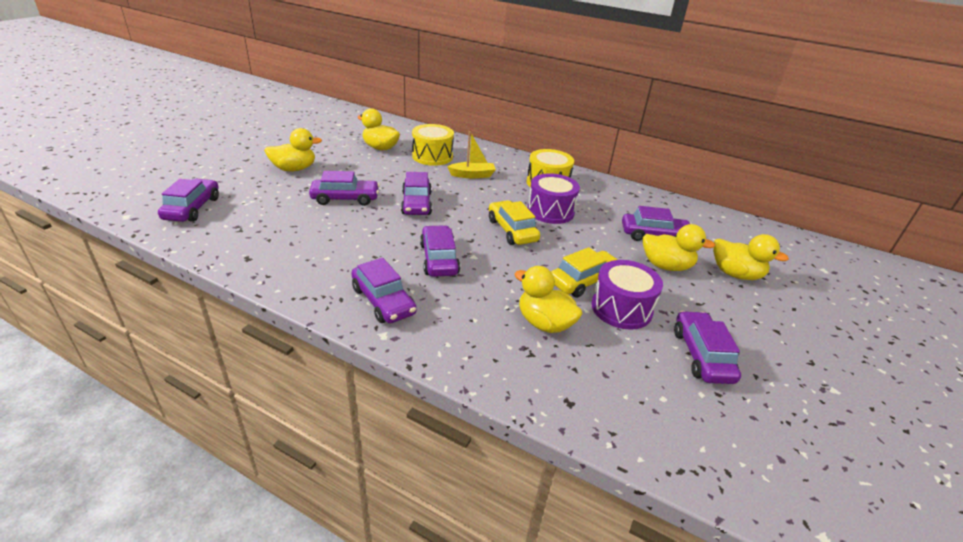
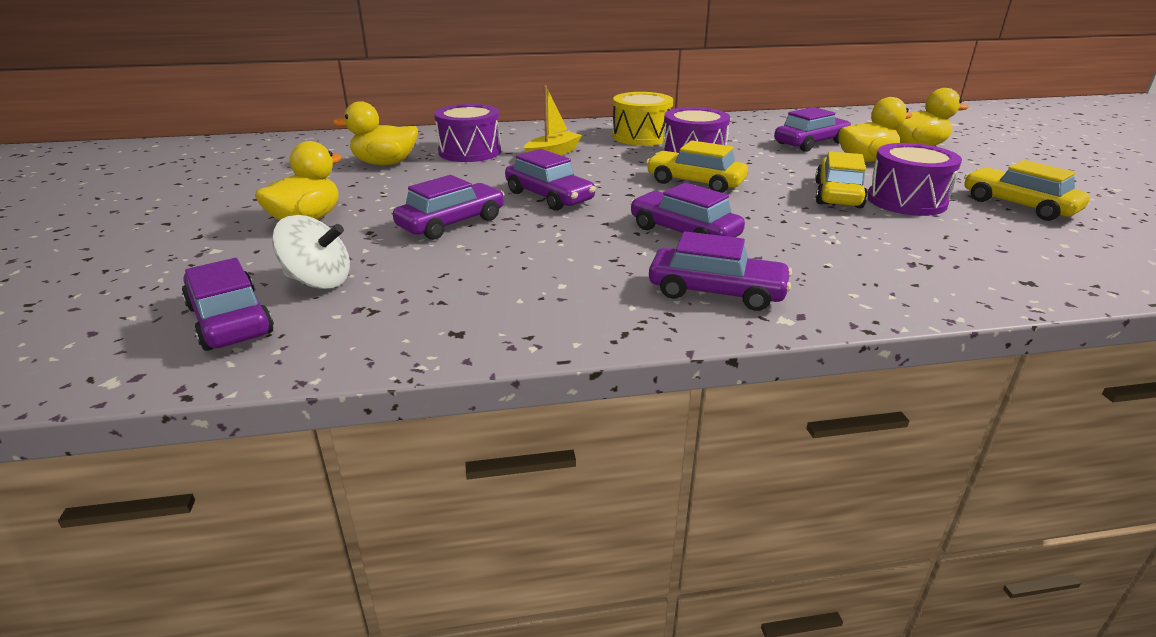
camera: 35 degrees left, 5 degrees down
yellow drum [412,124,454,166] -> purple drum [434,104,501,162]
yellow duck [515,266,583,333] -> none
purple car [674,311,741,384] -> yellow car [964,160,1090,221]
none -> white spinning top [272,215,350,289]

